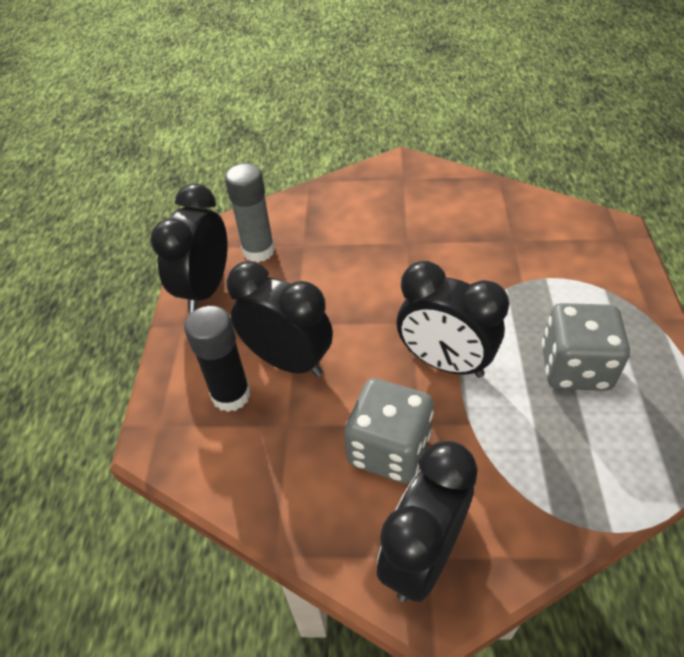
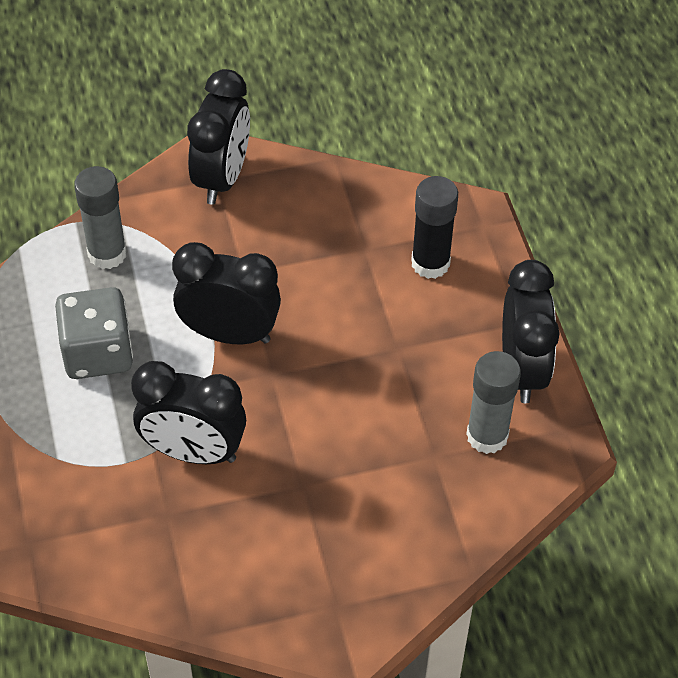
camera: 160 degrees right, 5 degrees up
black clock [226,261,333,377] -> black clock moved to [131,361,246,464]
grey dice [344,378,434,483] -> none
none -> grey glue stick [74,166,127,269]

